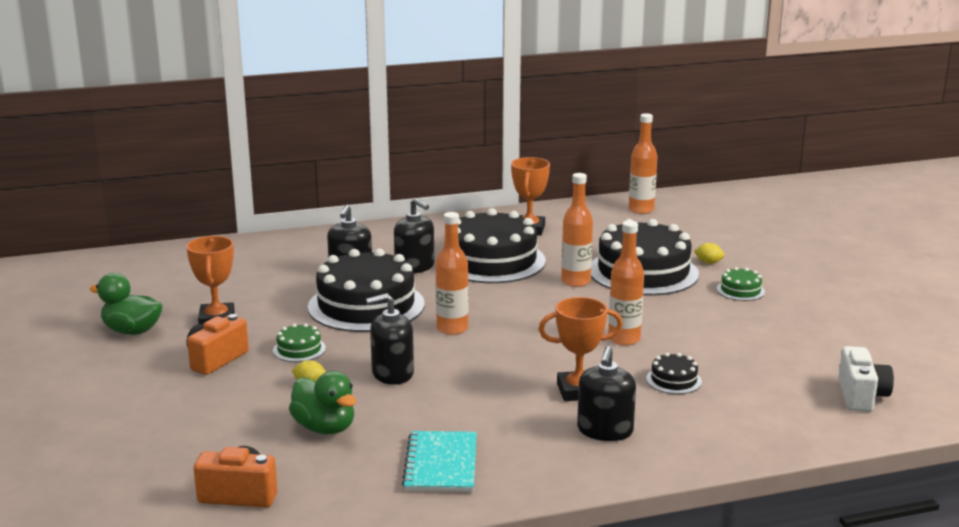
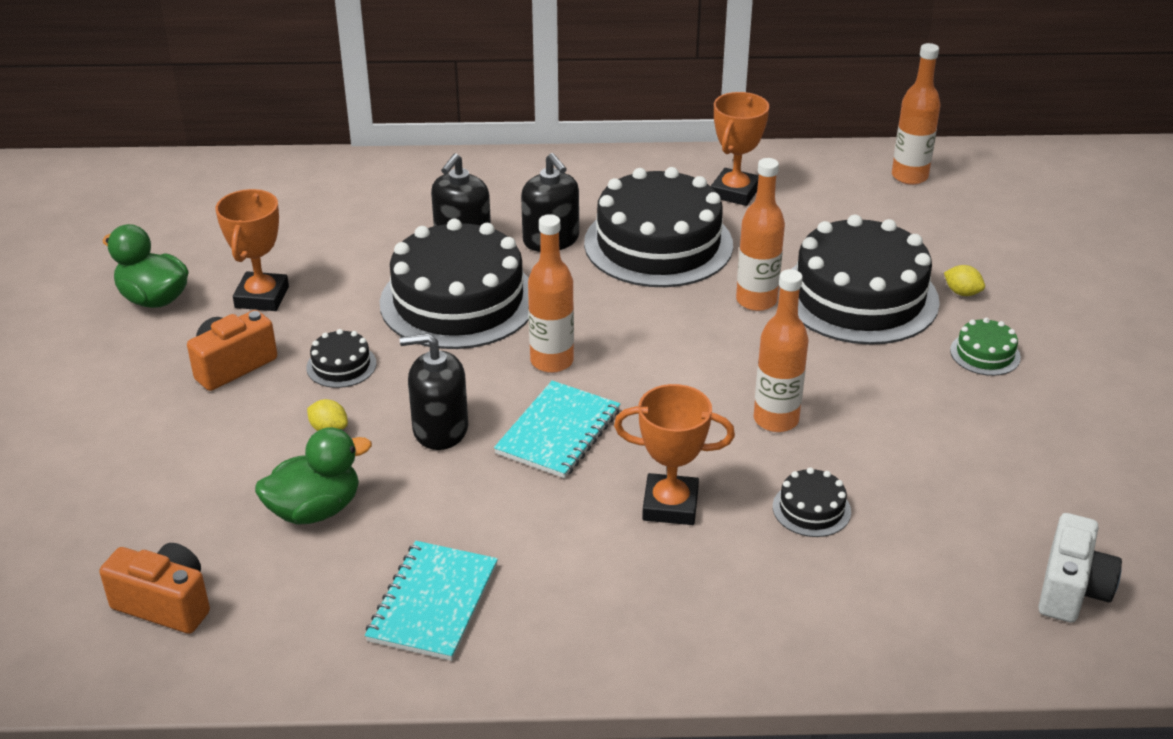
camera: 15 degrees right, 15 degrees up
green cake [273,323,326,362] -> black cake [306,329,377,388]
green duck [289,371,356,434] -> green duck turned 90 degrees counterclockwise [255,427,372,525]
black soap dispenser [577,346,636,441] -> none
none -> turquoise notebook [494,381,620,478]

